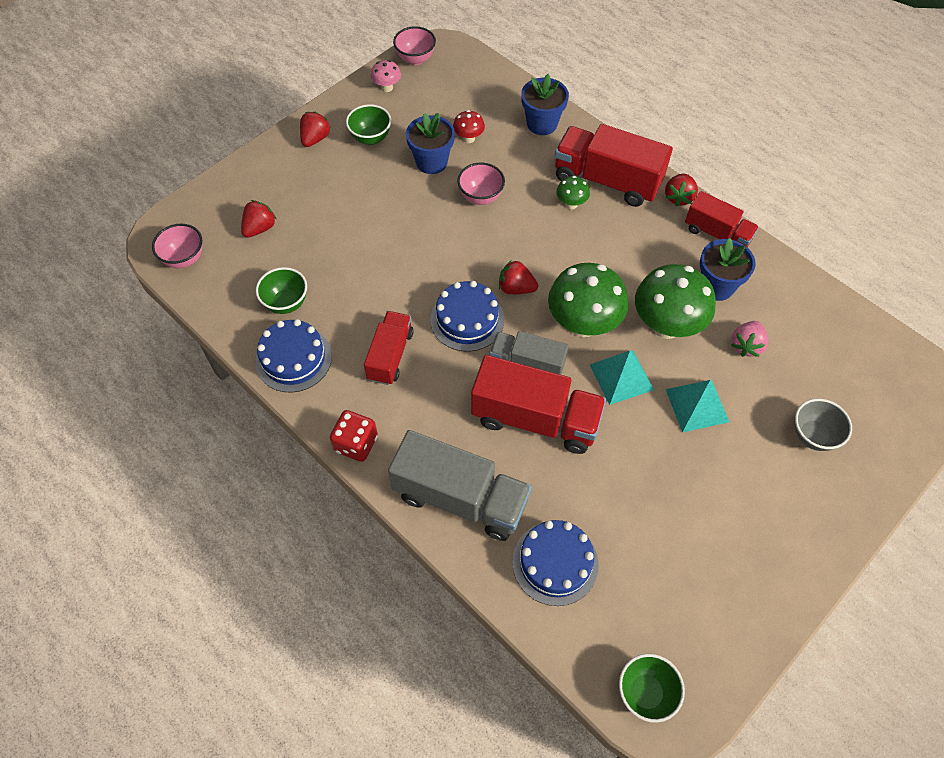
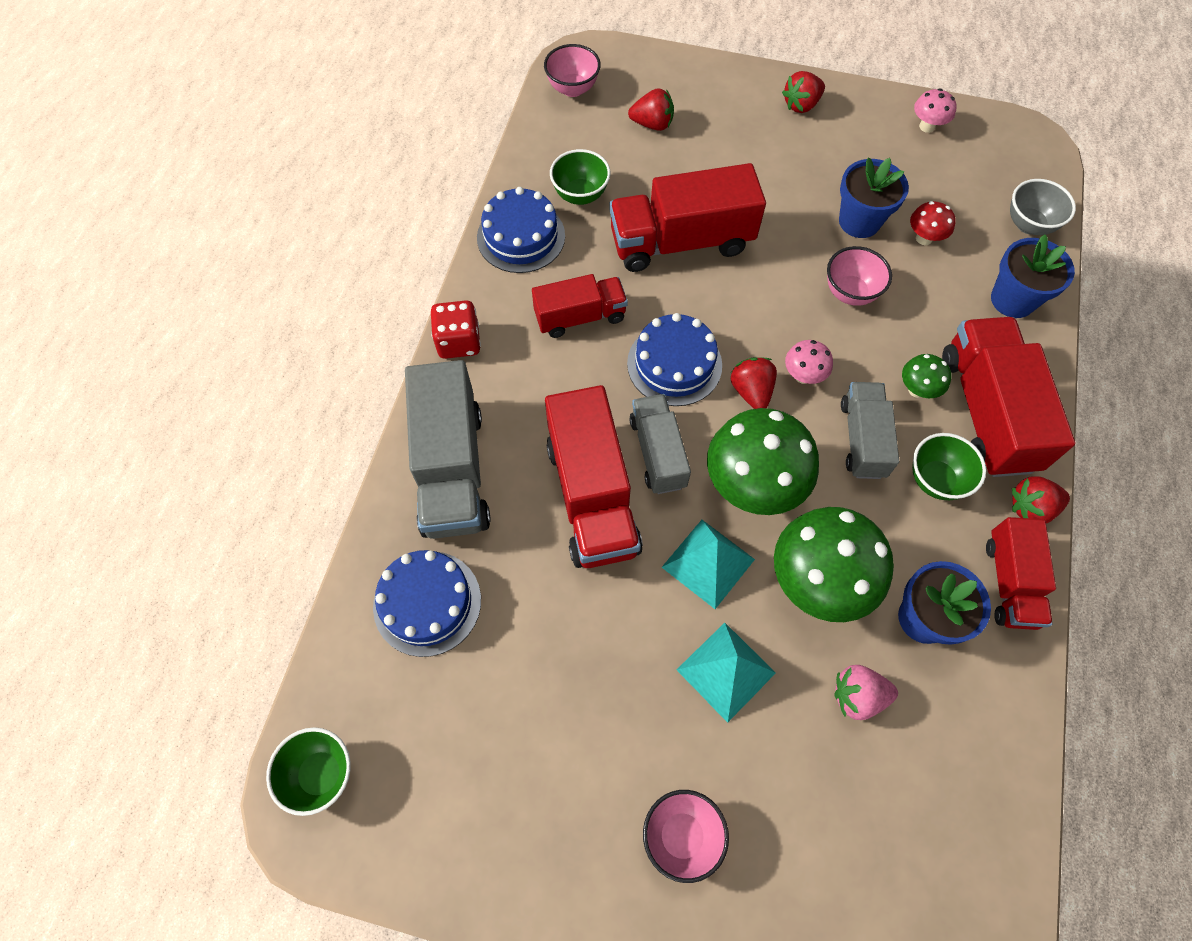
camera: 60 degrees right, 5 degrees up
red strawberry [300,112,331,147] -> red strawberry turned 150 degrees clockwise [782,71,825,113]
green bowl [346,104,391,145] -> green bowl moved to [912,433,986,500]
pink bowl [393,26,436,65] -> pink bowl moved to [643,790,729,883]
grey bowl [795,399,852,451] -> grey bowl moved to [1010,179,1076,235]
none -> red truck [609,163,766,272]
none -> pink mushroom [785,340,833,384]
none -> grey truck [841,382,899,479]

